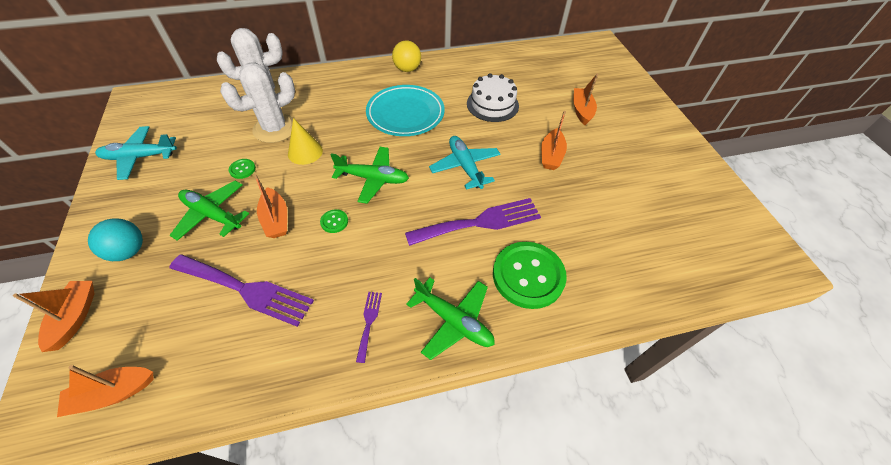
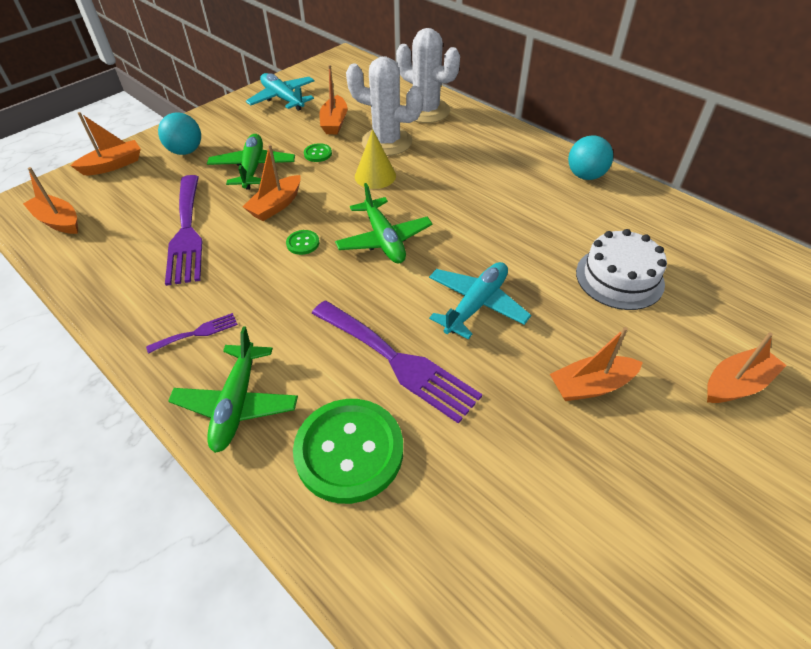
camera: 60 degrees right, 5 degrees down
turquoise plate [366,85,445,136] -> none
yellow ball [392,40,421,72] -> turquoise ball [568,135,613,180]
none -> orange boat [319,65,347,134]

